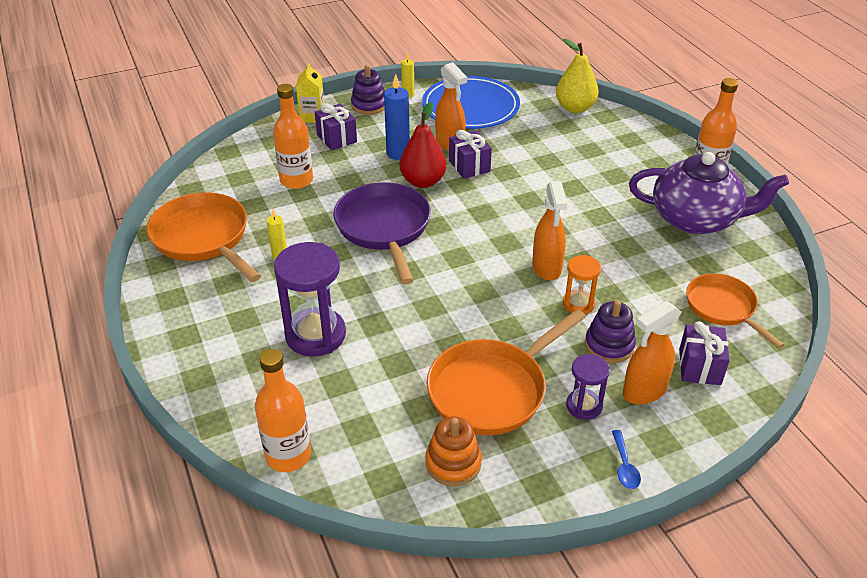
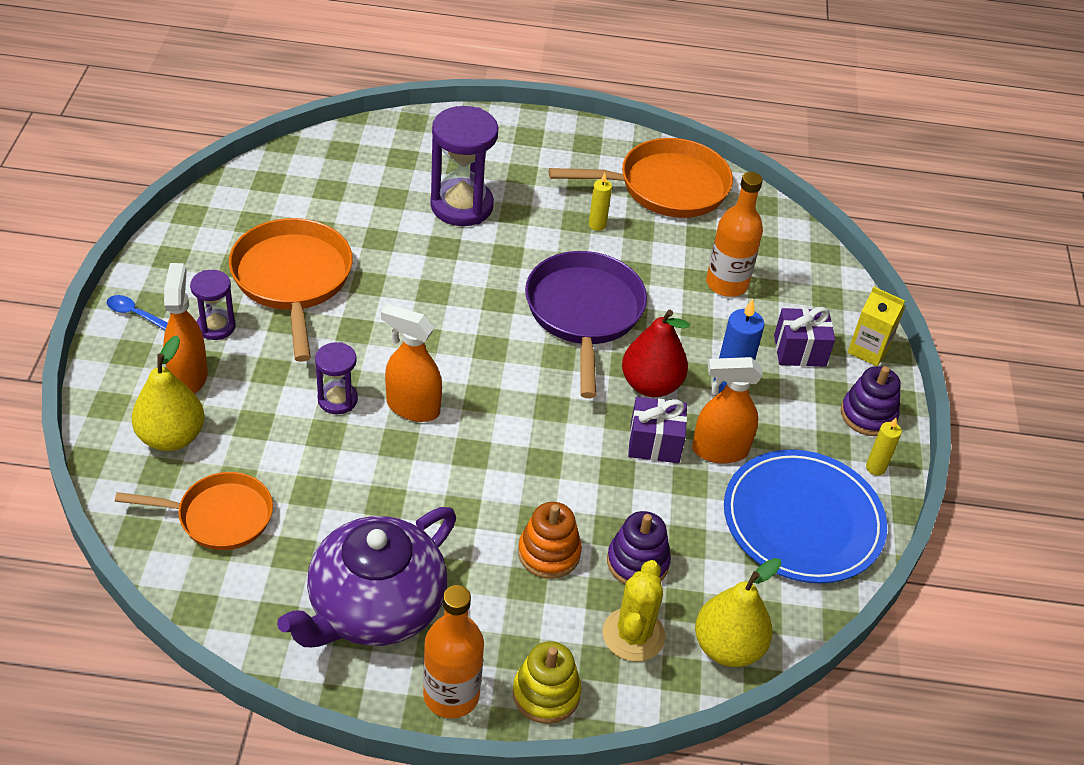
camera: 115 degrees right, 5 degrees up
orange bottle [255,349,311,472] -> none
purple pan [333,182,431,285] -> purple pan turned 105 degrees counterclockwise [525,251,647,398]
orange stacking toy [425,416,482,486] -> orange stacking toy moved to [518,502,582,579]
orange hourglass [563,255,601,314] -> purple hourglass [315,342,358,414]
purple stacking toy [585,300,636,363] -> purple stacking toy moved to [607,511,671,584]
purple gift [679,321,730,385] -> yellow pear [132,335,204,451]
none -> yellow stacking toy [513,641,581,724]
none -> yellow cactus [602,560,665,662]

